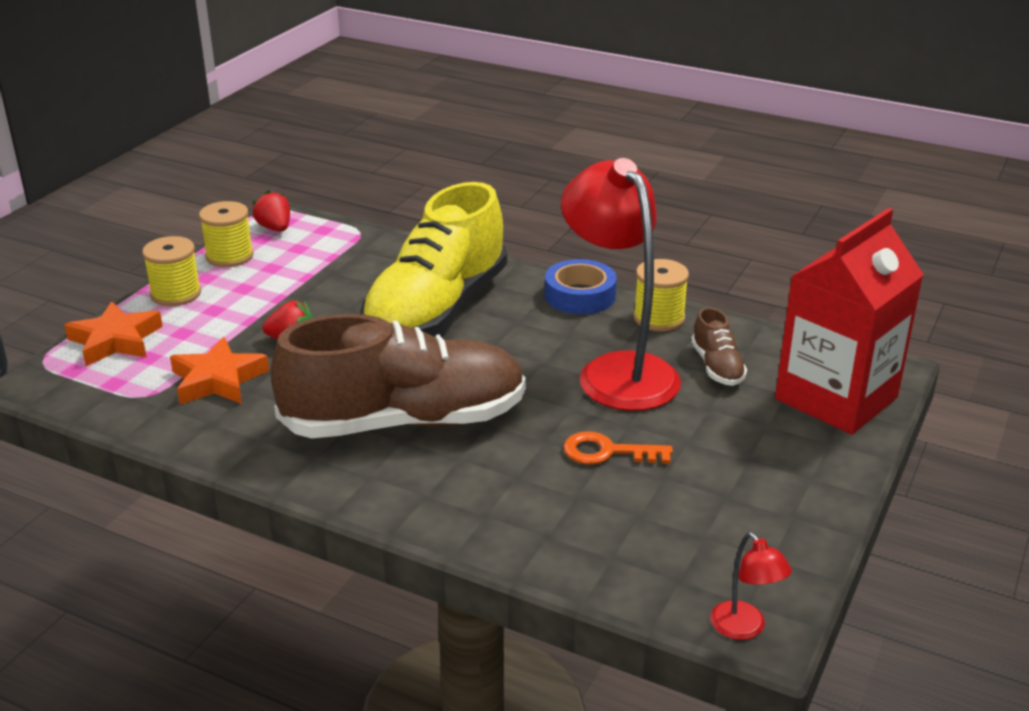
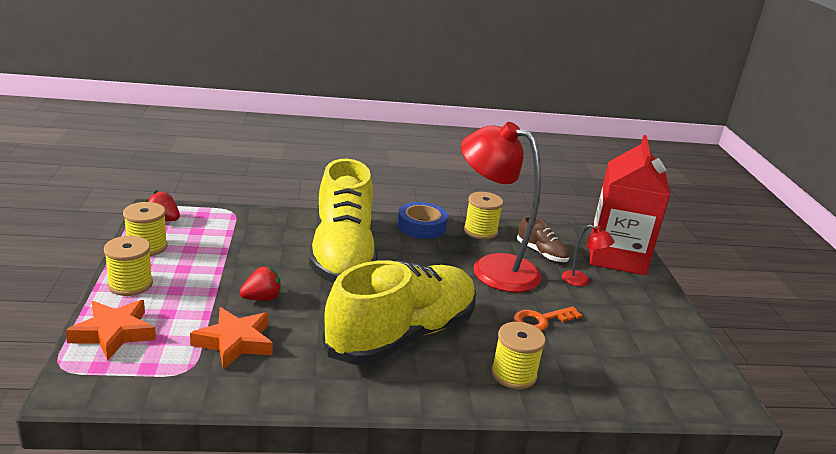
camera: 35 degrees left, 5 degrees down
brown shoe [270,314,526,438] -> yellow shoe [322,260,476,365]
red lamp [711,532,792,640] -> red lamp moved to [562,225,615,286]
none -> yellow spool [491,322,546,389]

